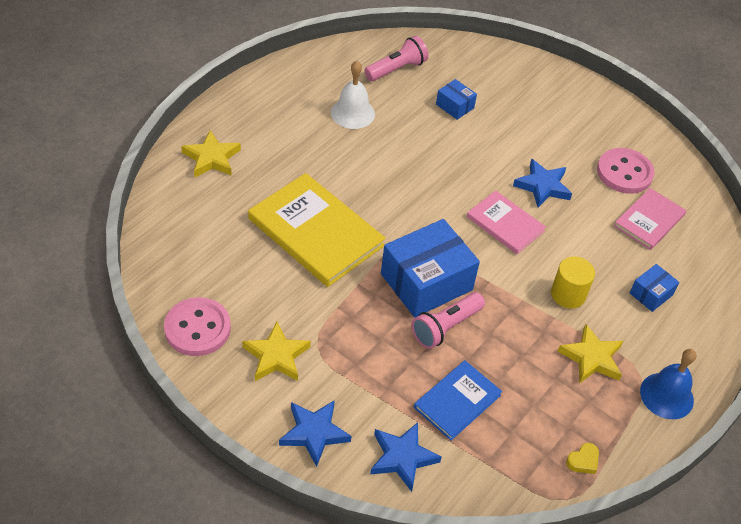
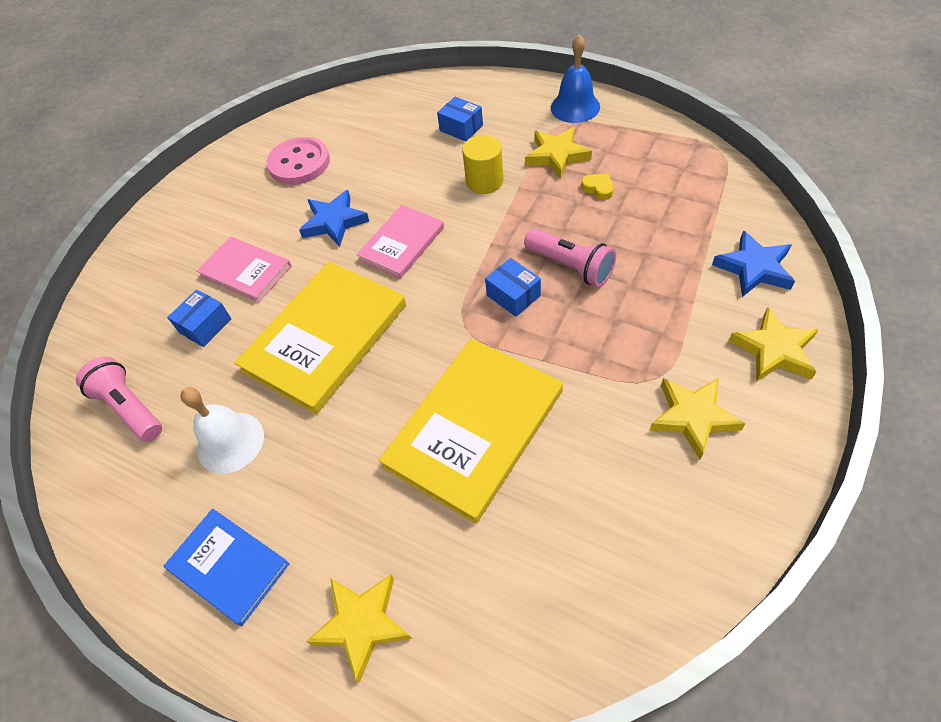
camera: 90 degrees left, 5 degrees up
pink button [164,297,231,356] -> none
blue star [279,400,351,467] -> yellow star [729,307,819,382]
blue box [381,219,480,318] -> blue box [485,258,541,317], size x0.48
blue book [414,360,502,440] -> blue book moved to [164,509,290,626]
yellow heart [566,443,599,474] -> yellow heart moved to [581,174,614,200]
pink book [614,188,686,250] -> pink book moved to [197,236,292,303]
none -> yellow book [235,261,406,414]

